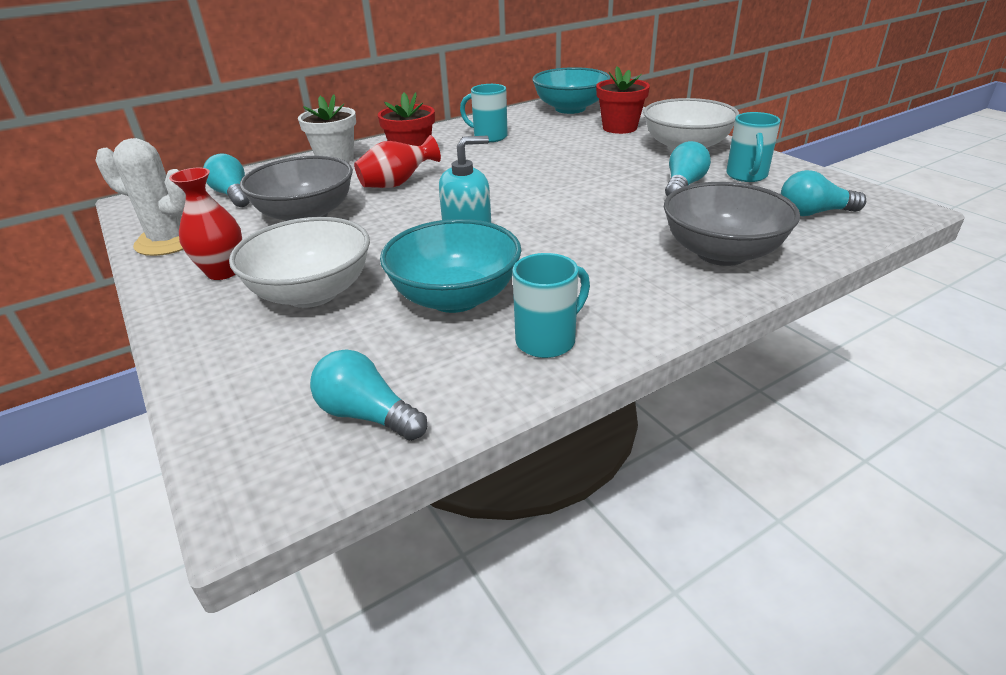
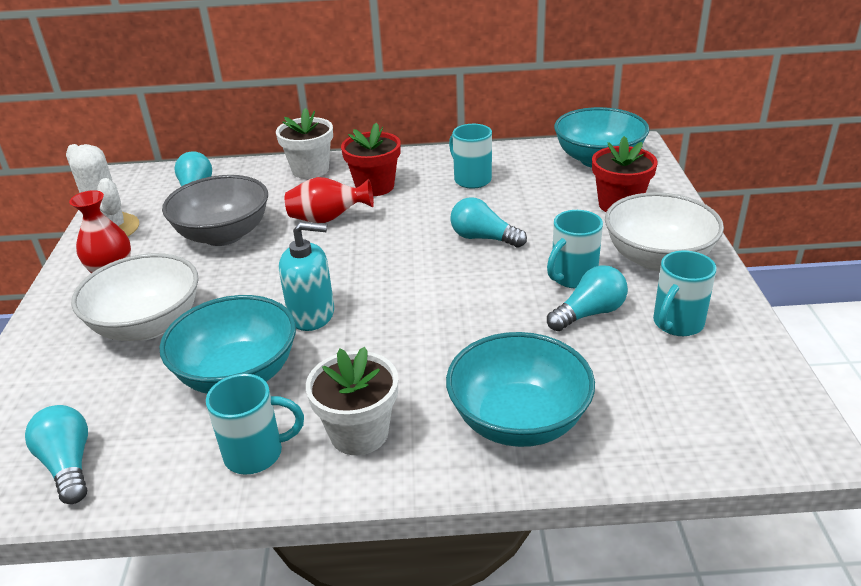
camera: 30 degrees right, 0 degrees up
grey bowl [664,182,800,266] -> turquoise bowl [446,332,595,447]
turquoise light bulb [781,170,866,216] -> turquoise light bulb moved to [450,197,527,247]
none -> white flower pot [306,347,398,455]
none -> turquoise mug [547,210,603,288]

